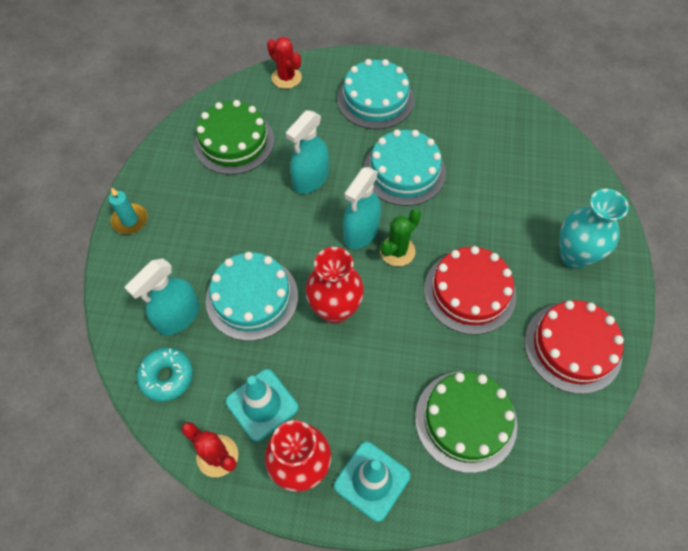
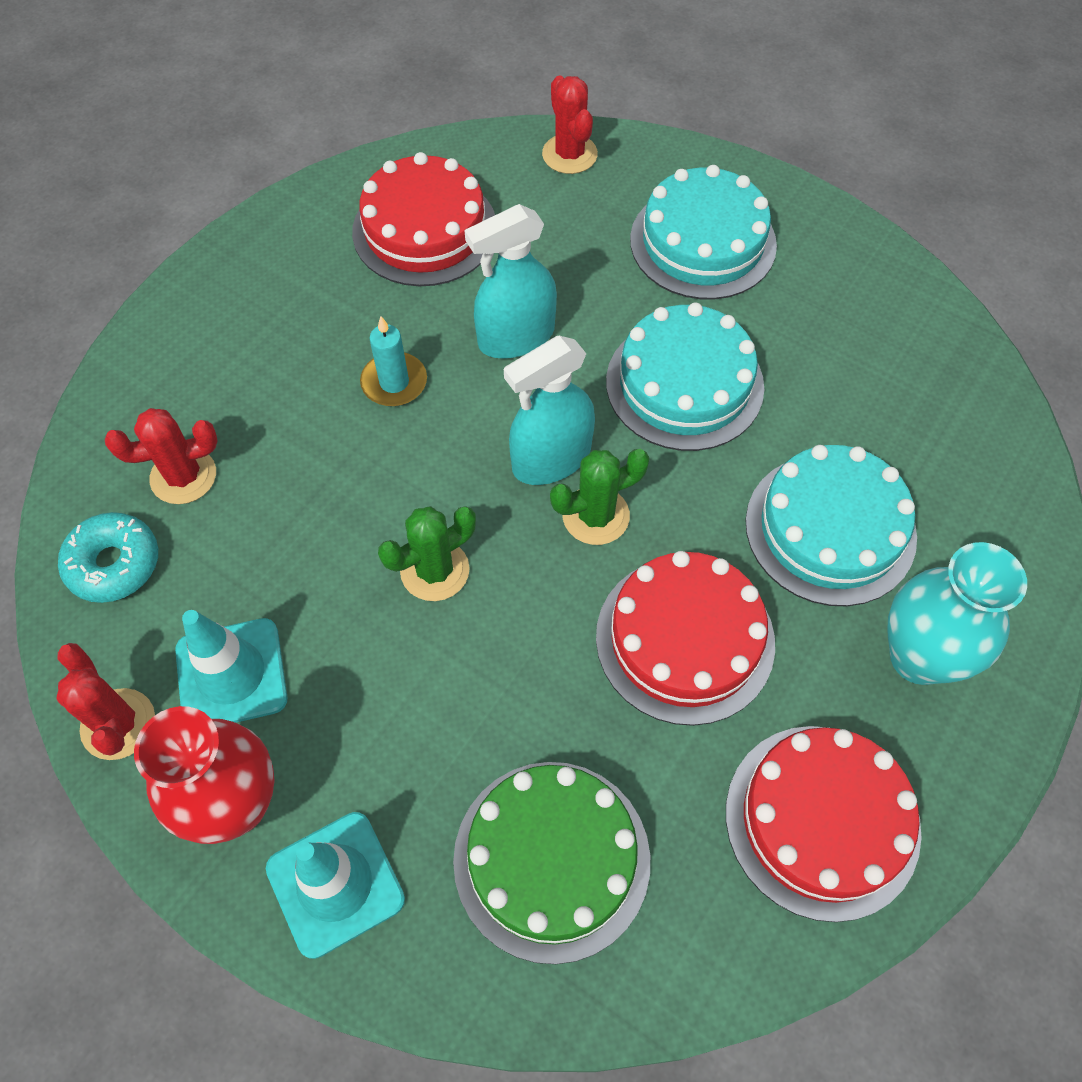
camera: 25 degrees right, 0 degrees up
turquoise candle [109,187,148,234] -> turquoise candle moved to [360,316,427,406]
turquoise spray bottle [125,258,199,336] -> red cactus [105,408,218,504]
green cake [194,100,274,175] -> red cake [352,152,495,286]
turquoise cake [206,252,298,341] -> turquoise cake moved to [745,445,917,606]
red vase [305,247,364,324] -> green cactus [378,506,476,601]

